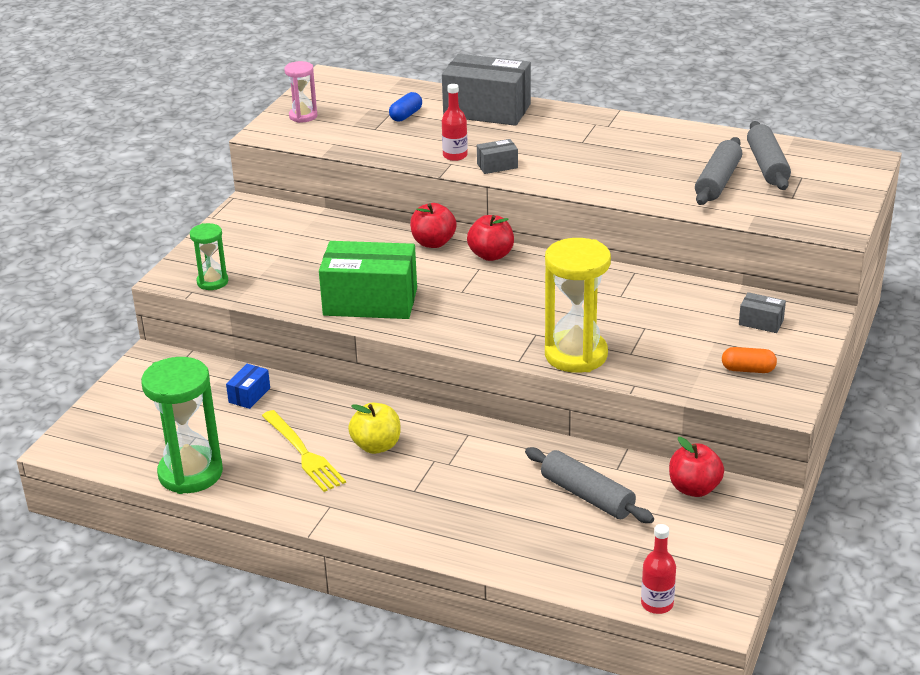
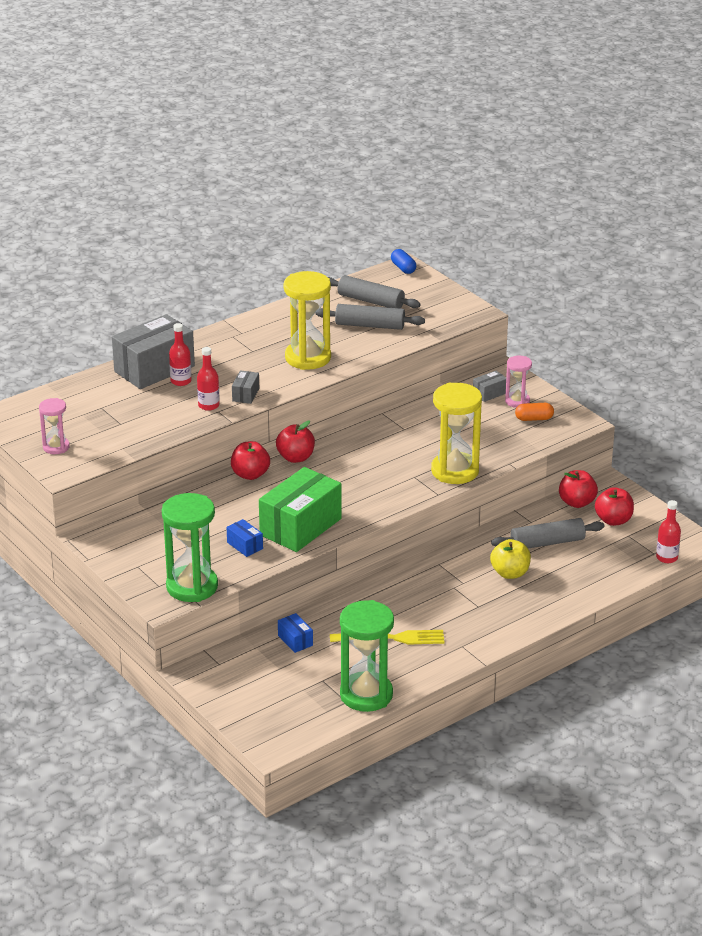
camera: 60 degrees left, 0 degrees up
green hourglass [190,223,228,290] -> green hourglass [162,493,218,602], size x1.84
yellow apple [348,403,400,454] -> yellow apple moved to [490,539,531,579]
blue capsule [389,92,422,122] -> blue capsule moved to [391,249,416,274]
grey rolling pin [695,137,742,205] -> grey rolling pin turned 45 degrees counterclockwise [315,304,425,330]
orange capsule [722,347,777,373] -> orange capsule turned 45 degrees clockwise [515,403,554,421]
none -> red bottle [169,323,192,386]
none -> blue box [226,519,263,557]
none -> yellow hourglass [284,271,331,370]
none -> pink hourglass [505,356,532,408]
none -> red apple [595,487,634,526]

